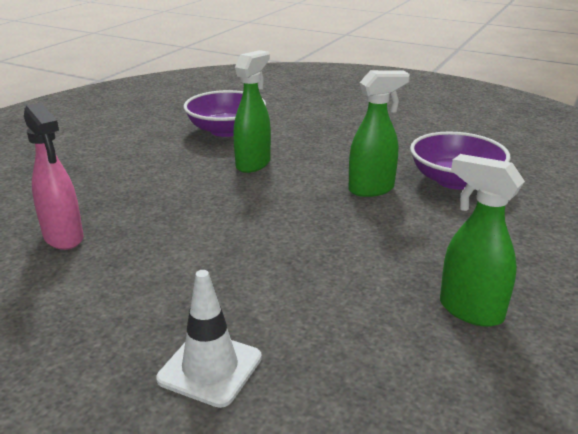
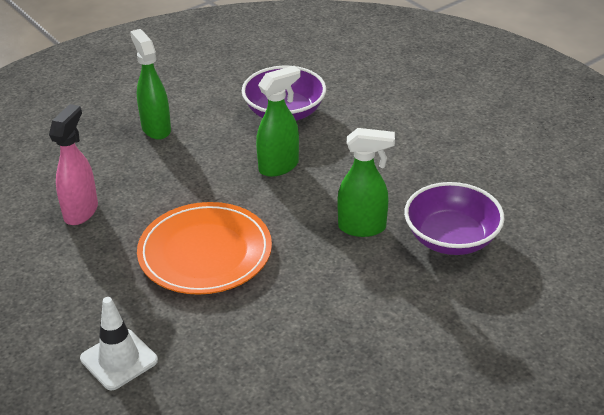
camera: 25 degrees right, 10 degrees up
pink spray bottle [24,103,83,250] -> pink spray bottle turned 150 degrees counterclockwise [49,104,98,225]
green spray bottle [440,154,525,327] -> green spray bottle moved to [130,29,171,140]
none -> orange plate [137,202,272,295]

